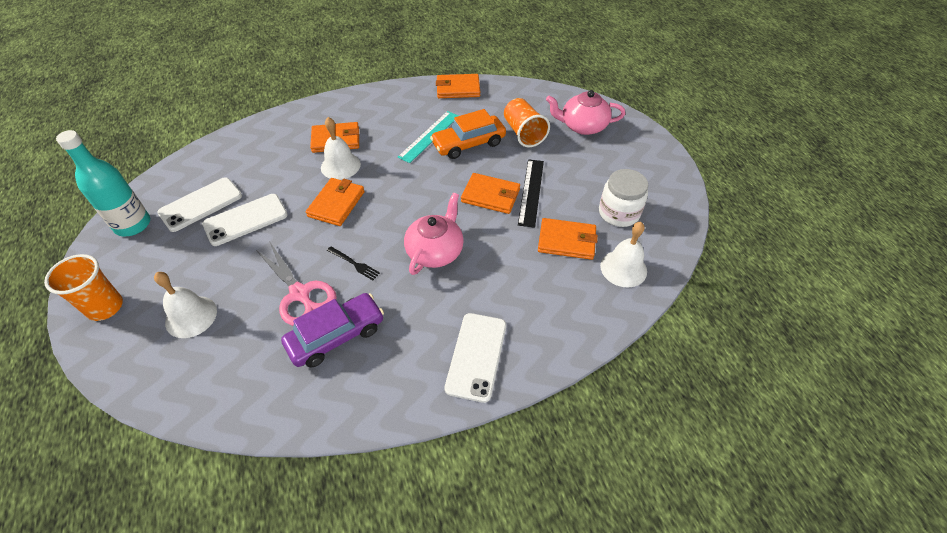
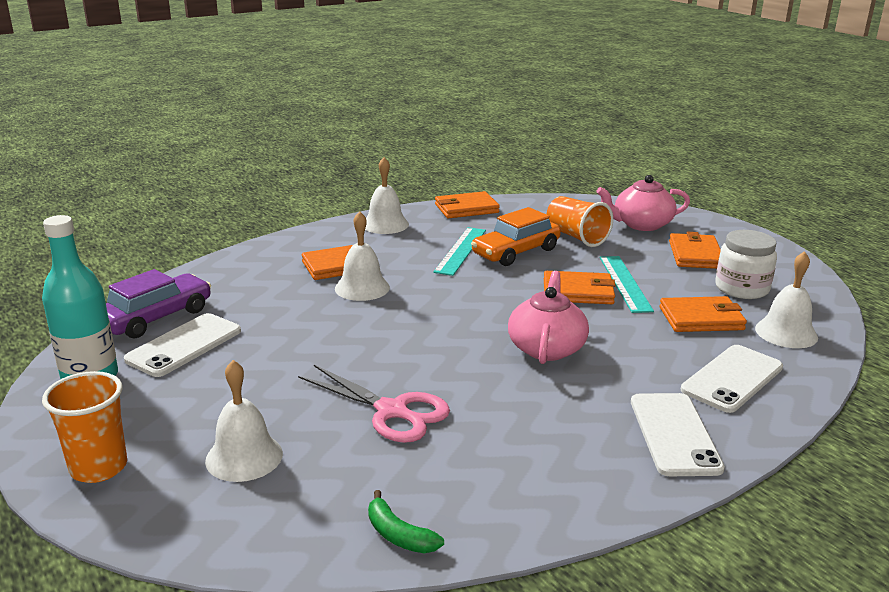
camera: 15 degrees left, 25 degrees down
white phone [202,194,288,246] -> white phone moved to [681,345,783,413]
purple car [281,293,384,368] -> purple car moved to [106,269,211,338]
orange wallet [306,178,365,226] -> orange wallet moved to [669,232,721,269]
black fork [327,246,380,280] -> none
black ruler [518,159,544,228] -> turquoise ruler [600,256,654,313]
none -> white bell [365,157,409,234]
none -> green banana [368,490,444,553]

